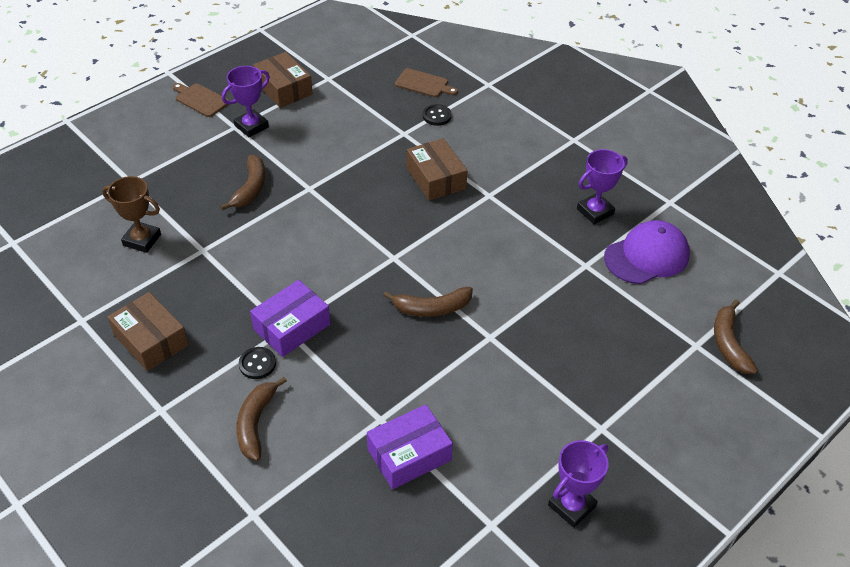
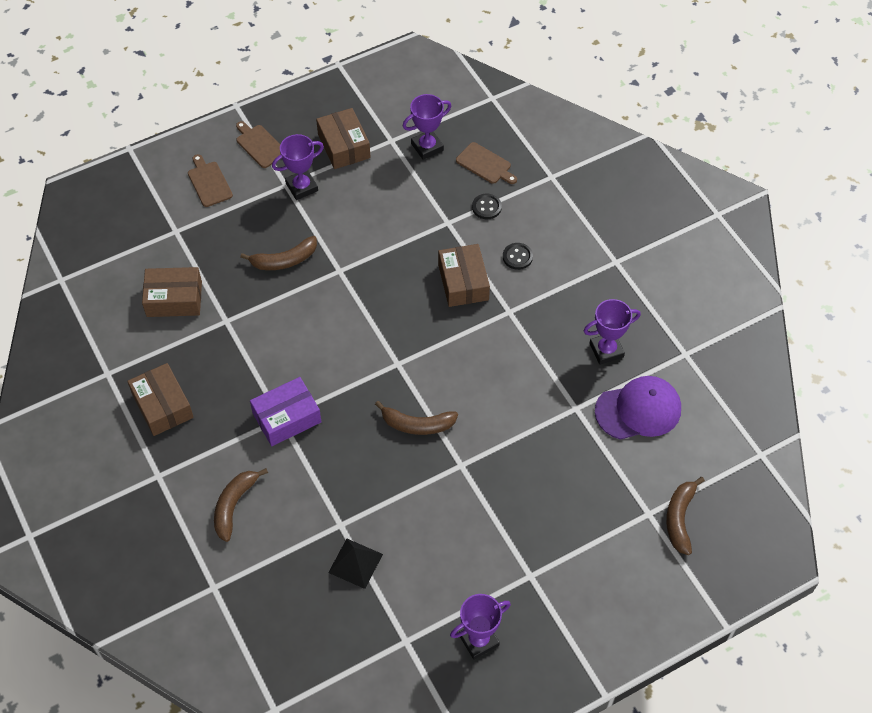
camera: 15 degrees right, 10 degrees up
brown trophy [102,176,161,253] -> brown box [142,267,202,317]
brown banana [220,155,266,211] -> brown banana turned 45 degrees clockwise [240,236,317,270]
black button [239,347,276,379] -> black button moved to [503,243,533,270]
purple box [367,404,453,489] -> black pyramid [328,539,383,589]
none -> brown cutting board [188,154,233,207]
none -> purple trophy [403,94,451,160]

